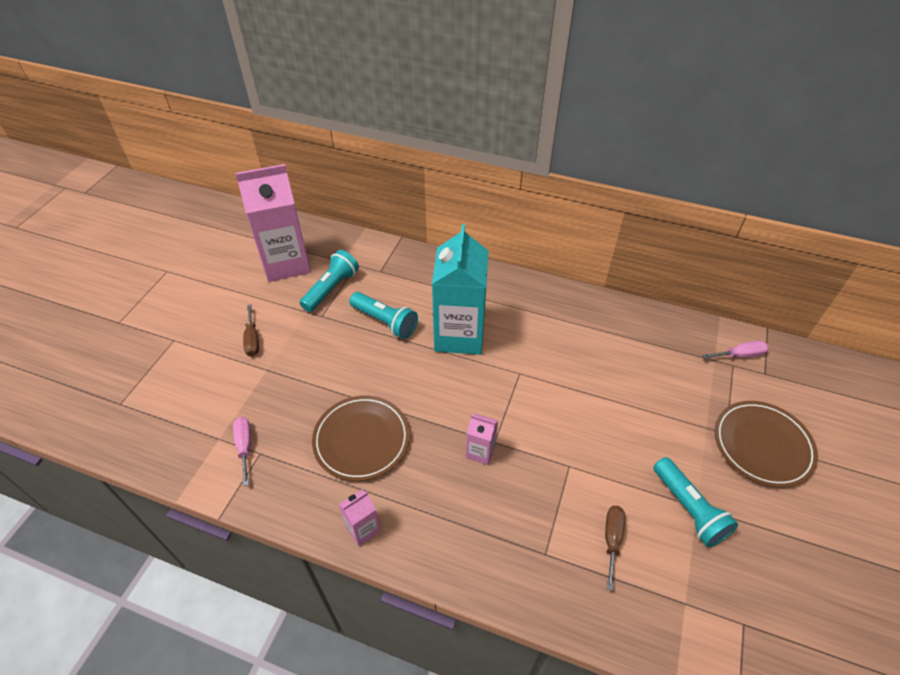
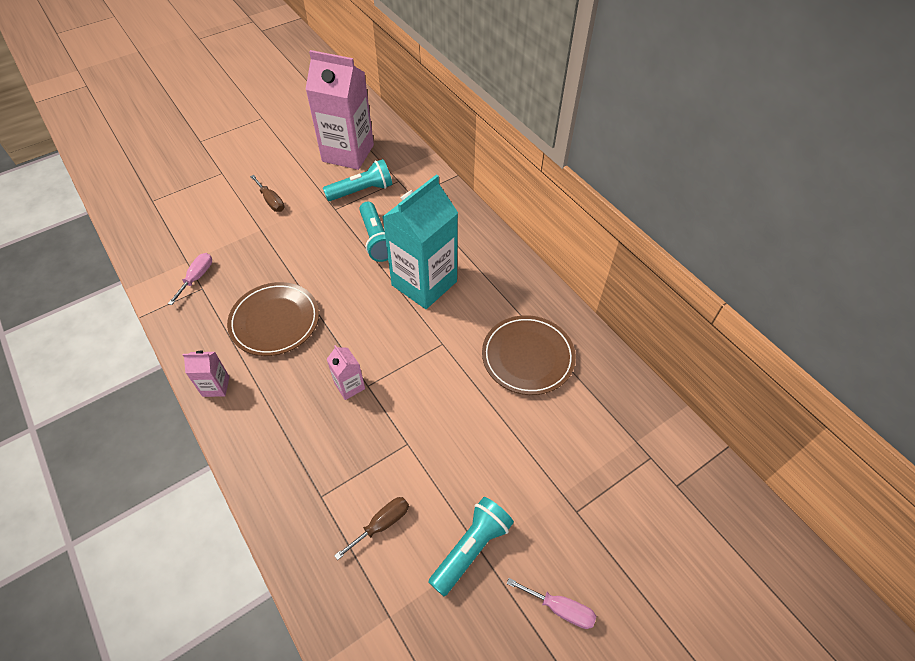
camera: 35 degrees right, 5 degrees up
brown screwdriver [243,304,259,356] -> brown screwdriver turned 60 degrees counterclockwise [250,175,284,212]
turquoise flashlight [653,457,738,547] -> turquoise flashlight turned 150 degrees counterclockwise [428,497,514,596]
pink screwdriver [702,341,769,359] -> pink screwdriver moved to [507,578,596,629]
brown plate [715,401,818,488] -> brown plate moved to [482,315,576,395]

